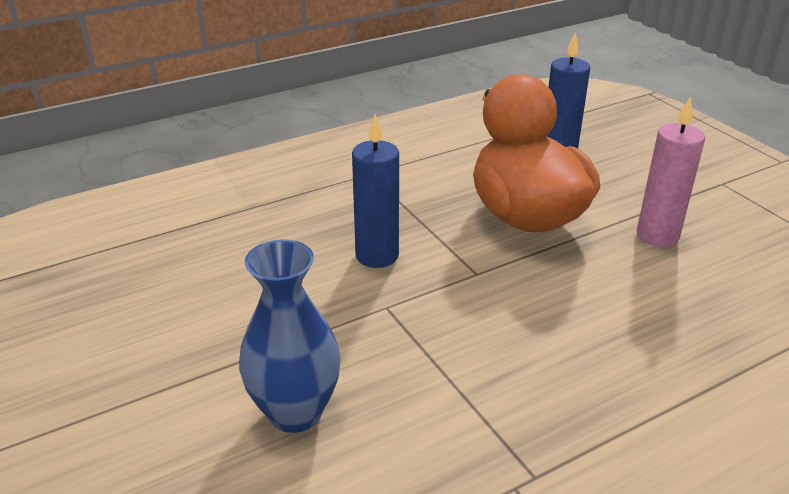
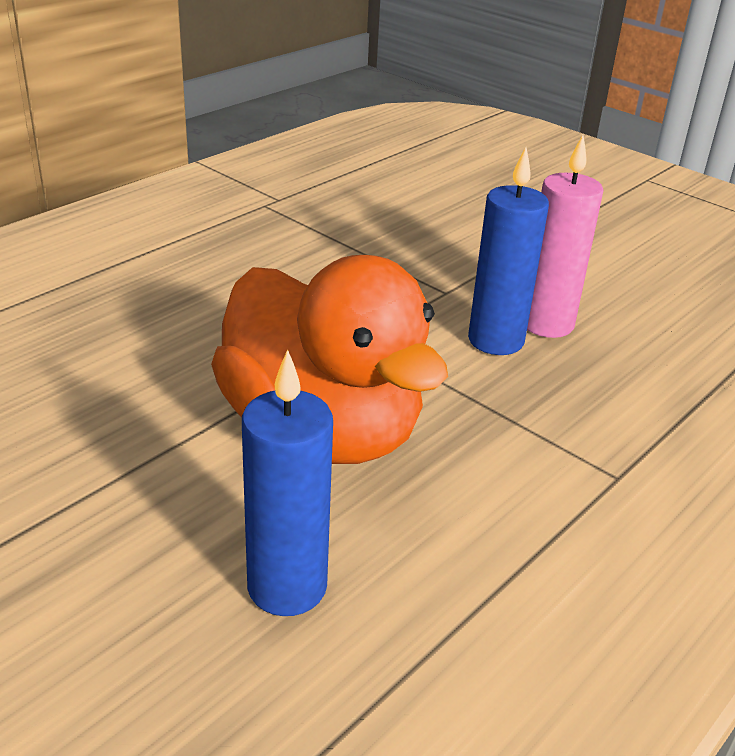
camera: 160 degrees right, 0 degrees up
blue vase [239,239,341,433] -> none
pink candle [637,96,705,247] -> pink candle moved to [527,135,603,338]

